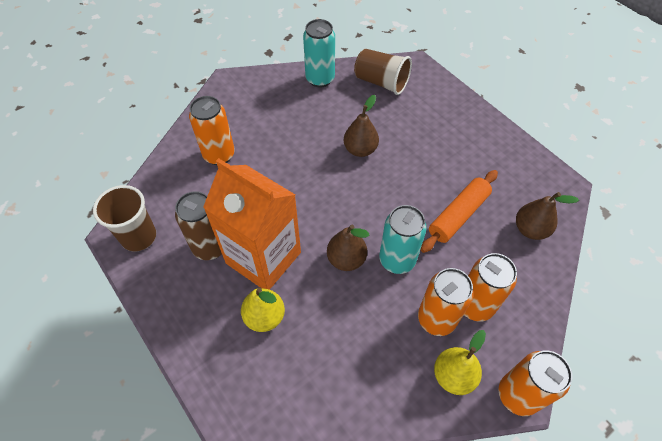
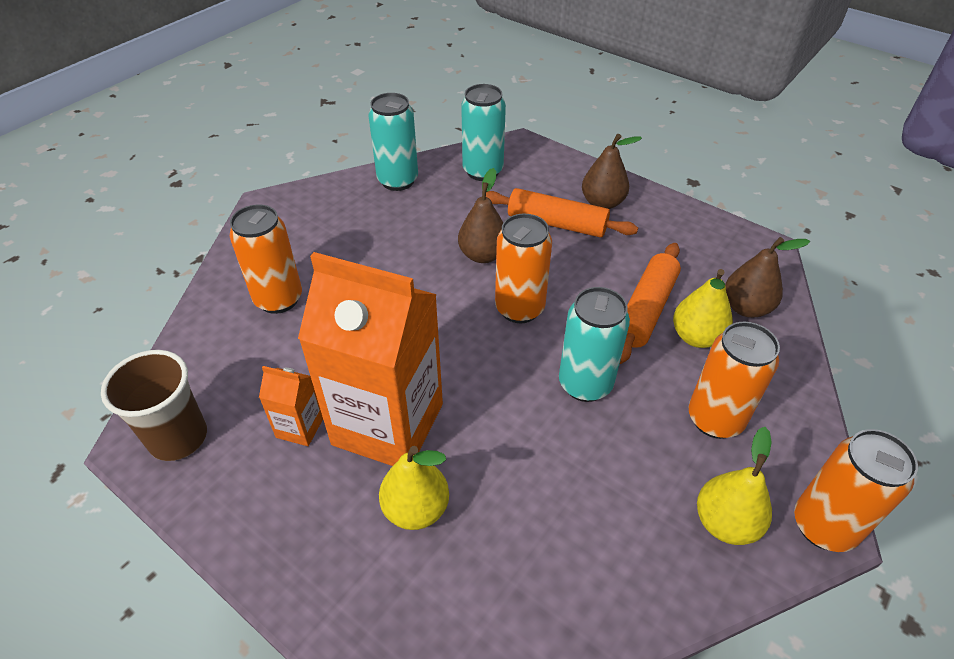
camera: 15 degrees left, 10 degrees down
brown can [175,191,222,260] -> orange carton [259,366,323,446]
brown pear [327,225,369,271] -> brown pear moved to [582,134,642,209]
brown cup [354,49,412,95] -> turquoise can [461,84,506,181]
orange can [418,268,474,336] -> orange can moved to [495,214,552,323]
none -> orange rolling pin [486,188,638,237]
none -> yellow pear [673,269,733,348]

